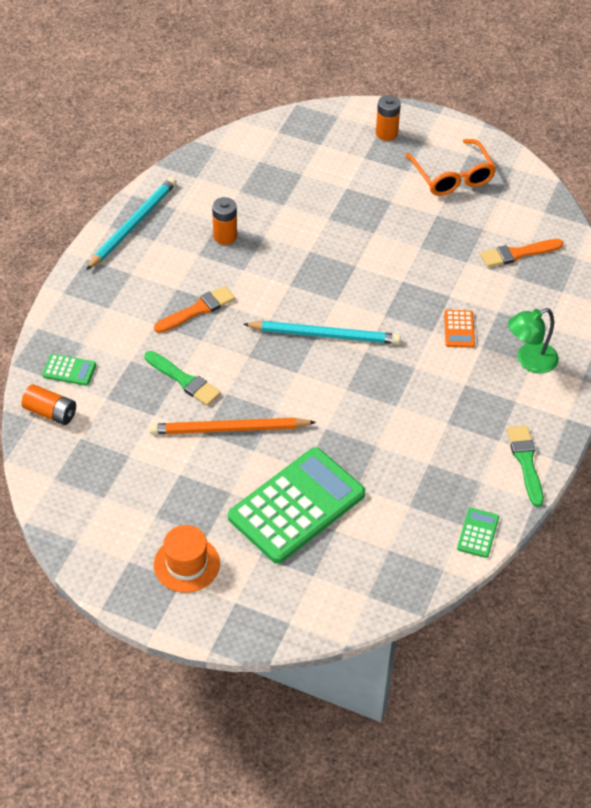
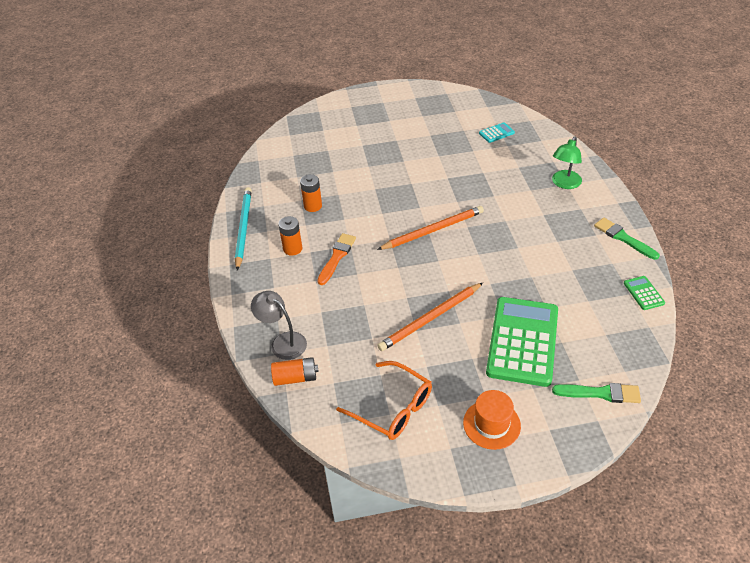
camera: 30 degrees left, 5 degrees down
green calculator [42,354,96,386] -> grey lamp [251,291,307,360]
green brush [144,351,221,406] -> green brush moved to [552,383,641,403]
turquoise pencil [243,321,401,344] -> orange pencil [377,206,484,250]
orange battery [376,95,401,141] -> orange battery moved to [278,216,302,256]
orange glasses [405,139,496,196] -> orange glasses moved to [336,361,432,440]
orange calculator [444,310,475,348] -> none
orange brush [480,239,564,267] -> turquoise calculator [479,122,515,143]

